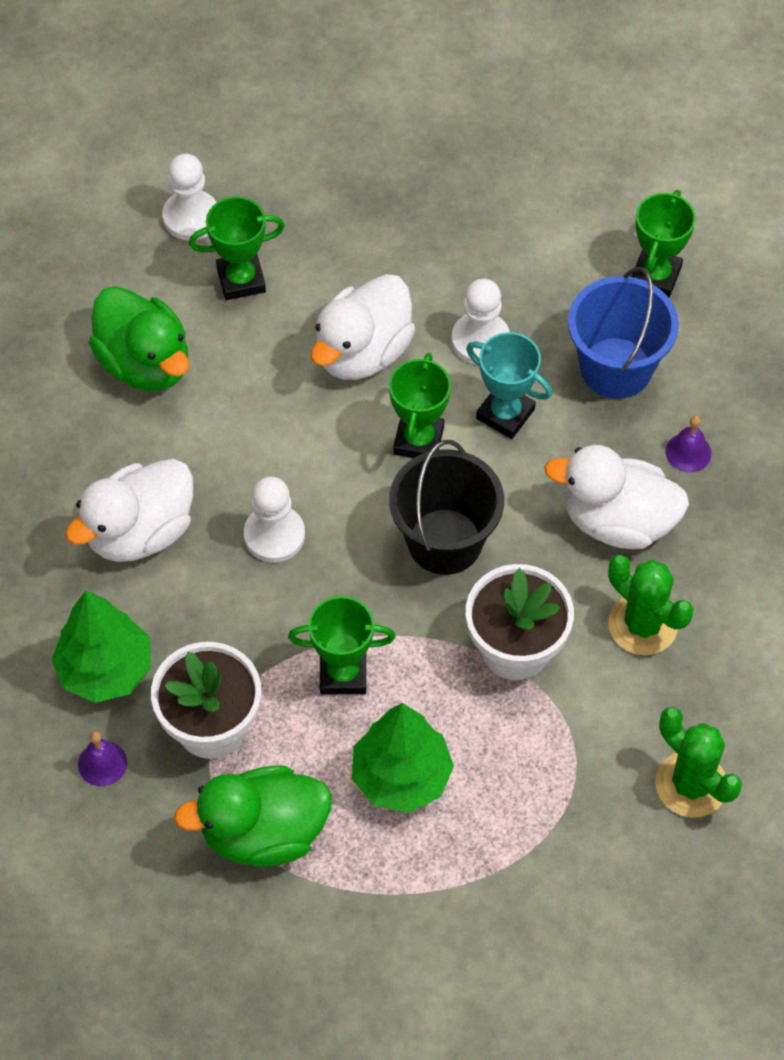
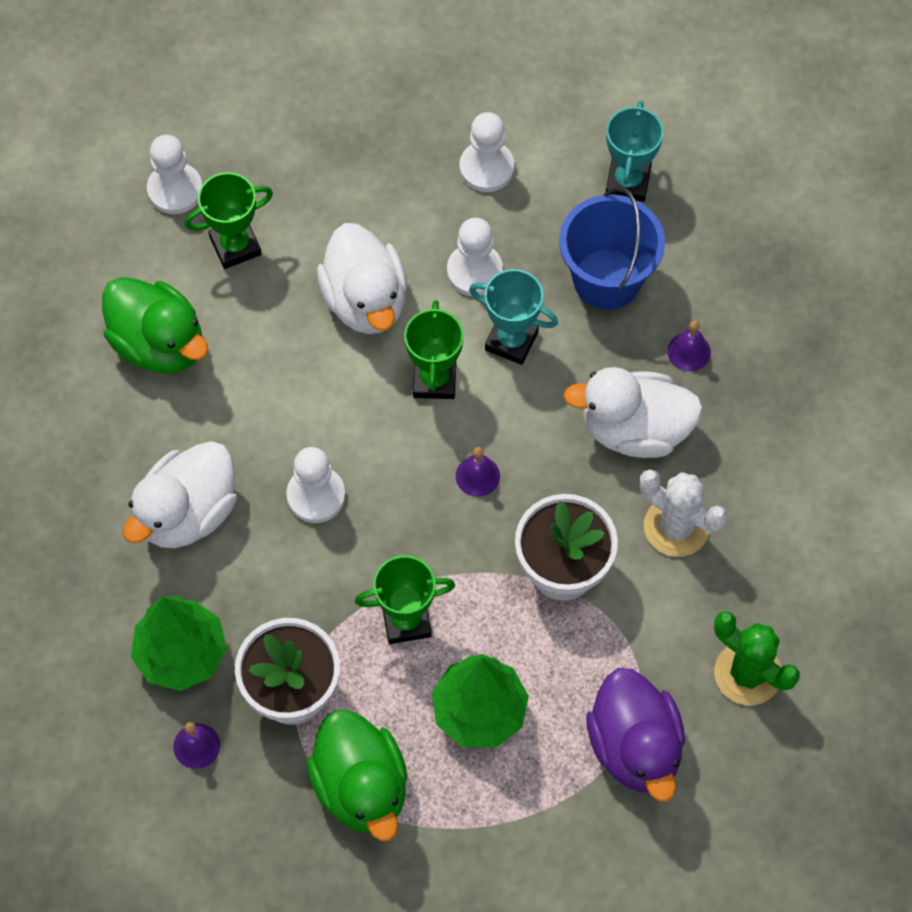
camera: 10 degrees left, 5 degrees up
green duck [174,765,332,867] -> green duck turned 90 degrees counterclockwise [307,710,408,841]
white duck [311,274,416,380] -> white duck turned 45 degrees counterclockwise [317,223,407,334]
black bucket [389,440,504,575] -> purple bell [456,447,500,497]
green cactus [608,555,694,655] -> white cactus [640,469,728,557]
green trophy [631,190,696,298] -> turquoise trophy [606,101,664,202]
none -> white pawn [460,112,514,192]
none -> purple duck [586,668,685,802]

